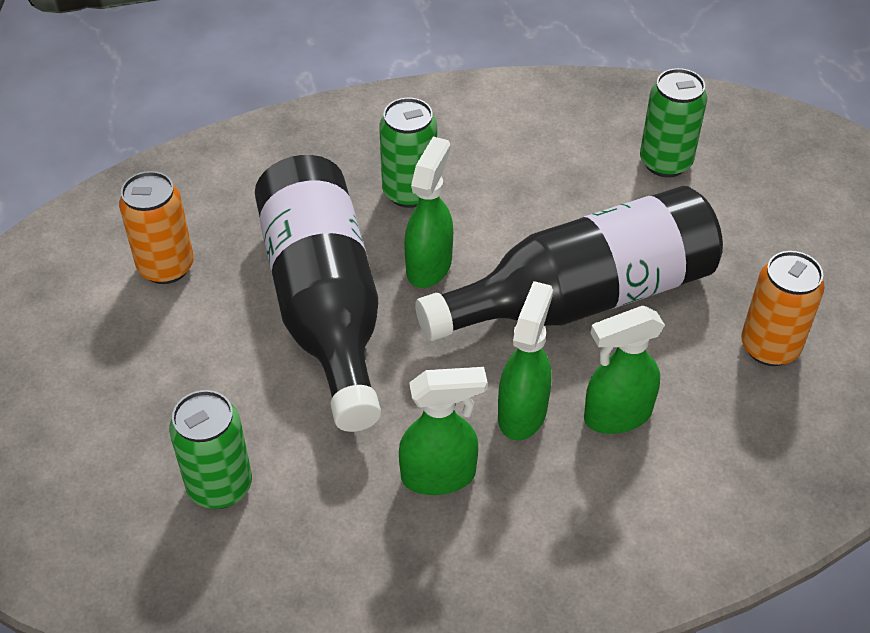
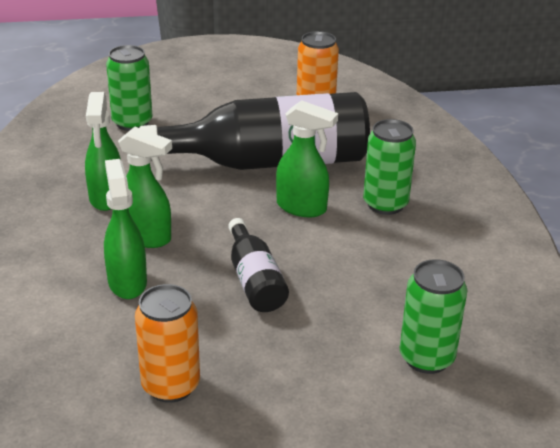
camera: 95 degrees right, 15 degrees down
black bottle [415,186,723,341] -> black bottle [228,218,289,312], size x0.48

